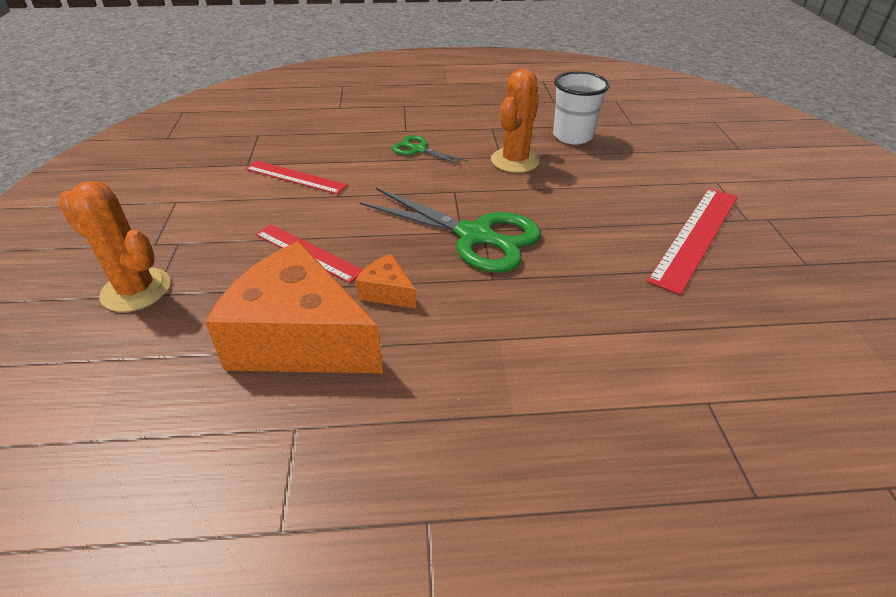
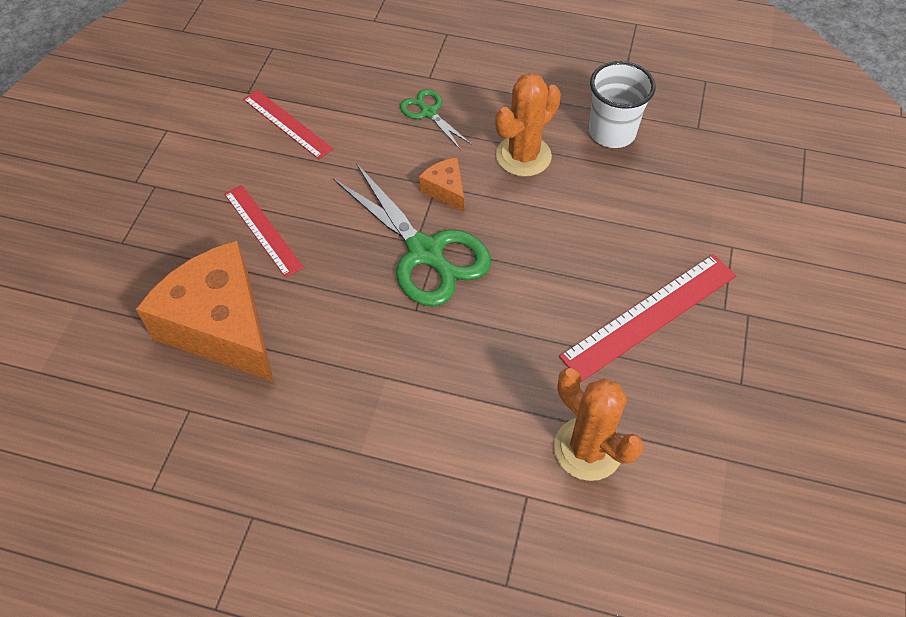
camera: 20 degrees right, 15 degrees up
orange cactus [58,181,171,312] -> orange cactus moved to [554,368,643,481]
orange cheese [355,254,416,308] -> orange cheese moved to [419,158,464,212]

